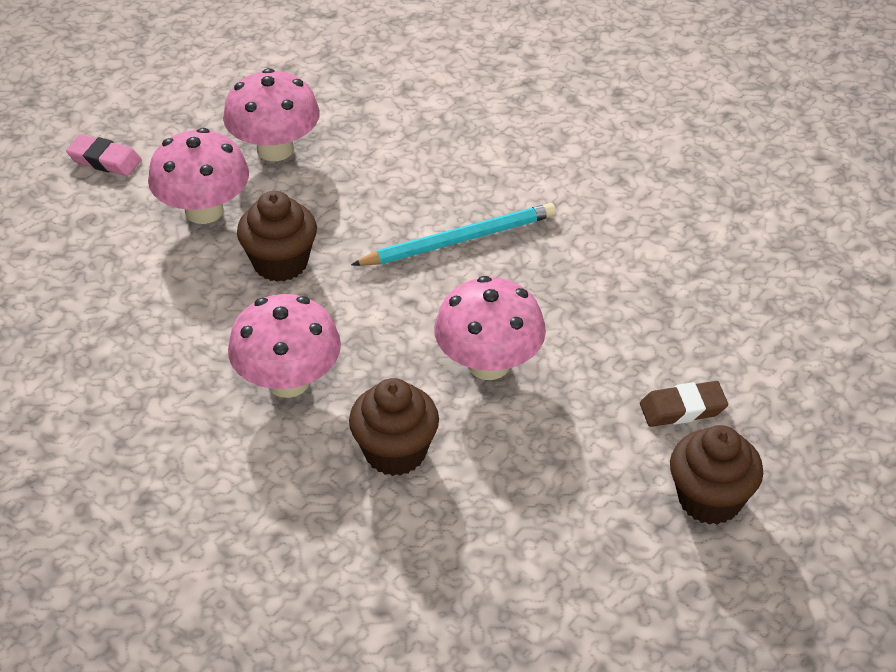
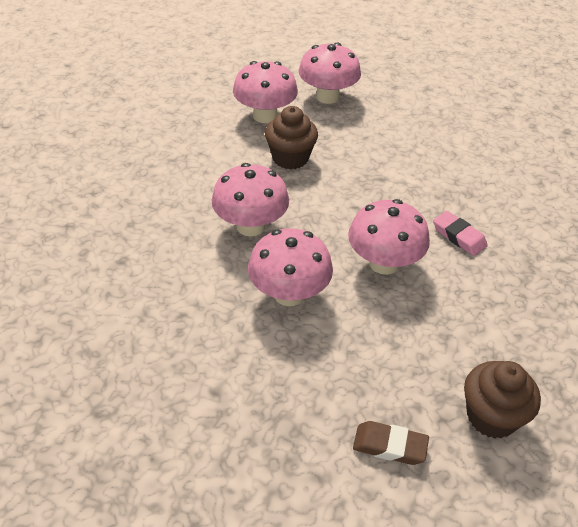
camera: 25 degrees right, 0 degrees up
pink eraser [66,134,142,176] -> pink eraser moved to [433,211,488,256]
brown cupcake [349,378,439,476] -> pink mushroom [248,228,333,306]
turquoise pencil [351,203,556,266] -> none
brown eraser [640,381,728,427] -> brown eraser moved to [353,421,429,465]

